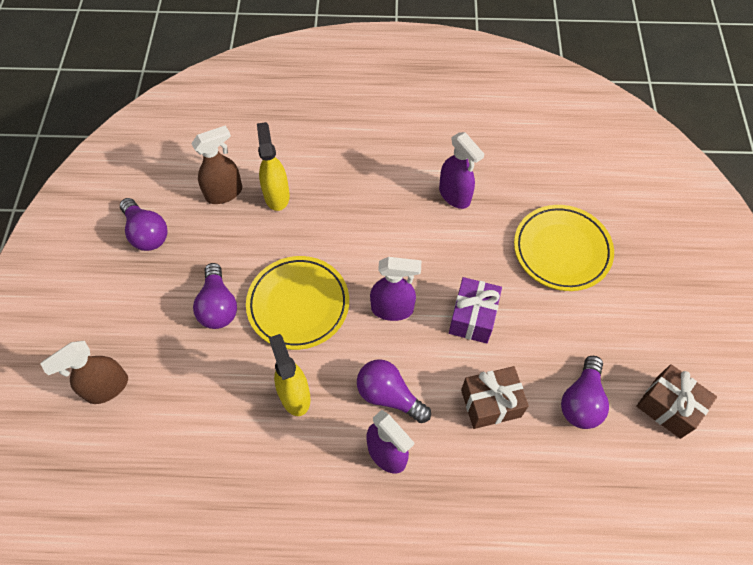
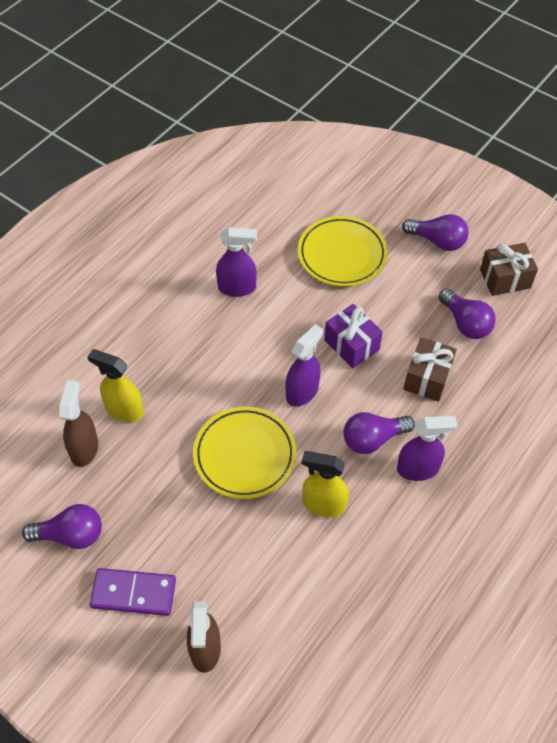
camera: 55 degrees left, 5 degrees down
purple light bulb [193,263,237,329] -> purple light bulb moved to [402,214,469,251]
none -> purple domino [90,568,176,616]

